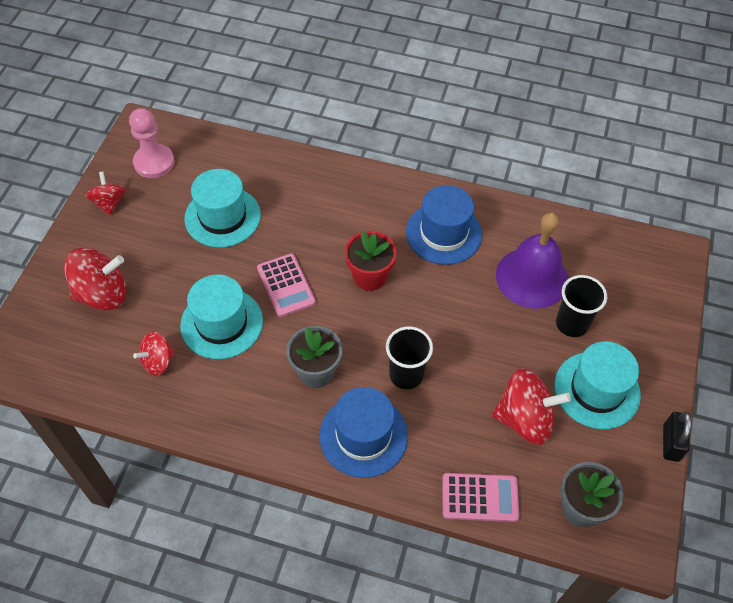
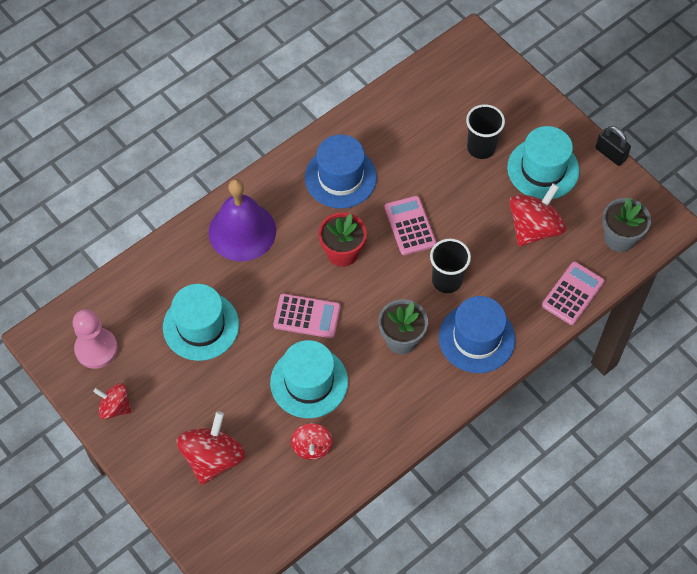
camera: 55 degrees left, 5 degrees up
purple bell [496,212,568,309] -> purple bell moved to [209,179,276,261]
none -> pink calculator [384,196,437,255]

